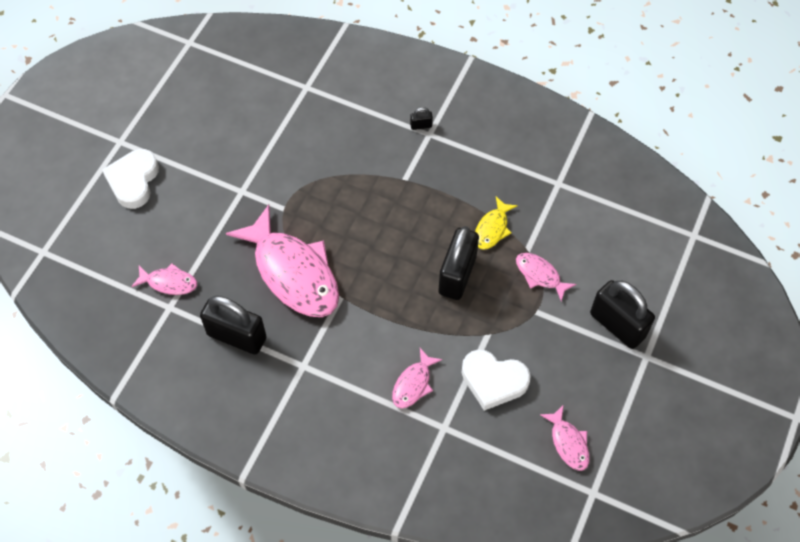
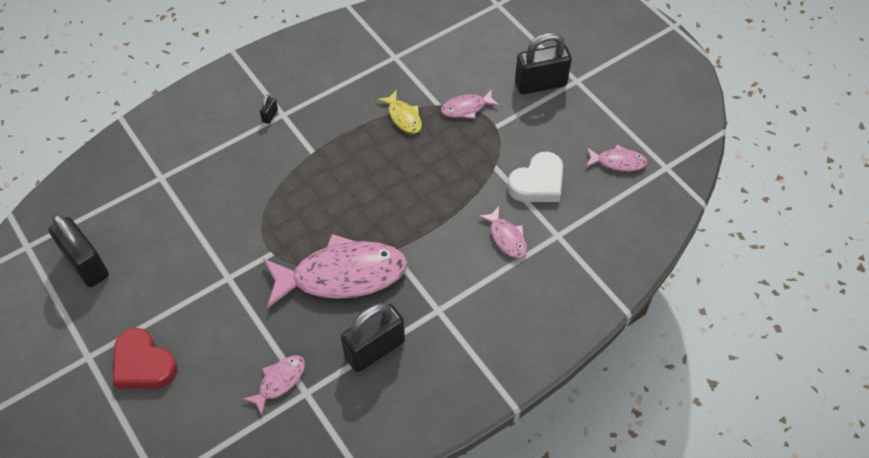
camera: 60 degrees left, 5 degrees down
white heart [102,149,159,209] -> red heart [113,328,178,389]
black padlock [438,226,479,300] -> black padlock moved to [49,214,109,287]

